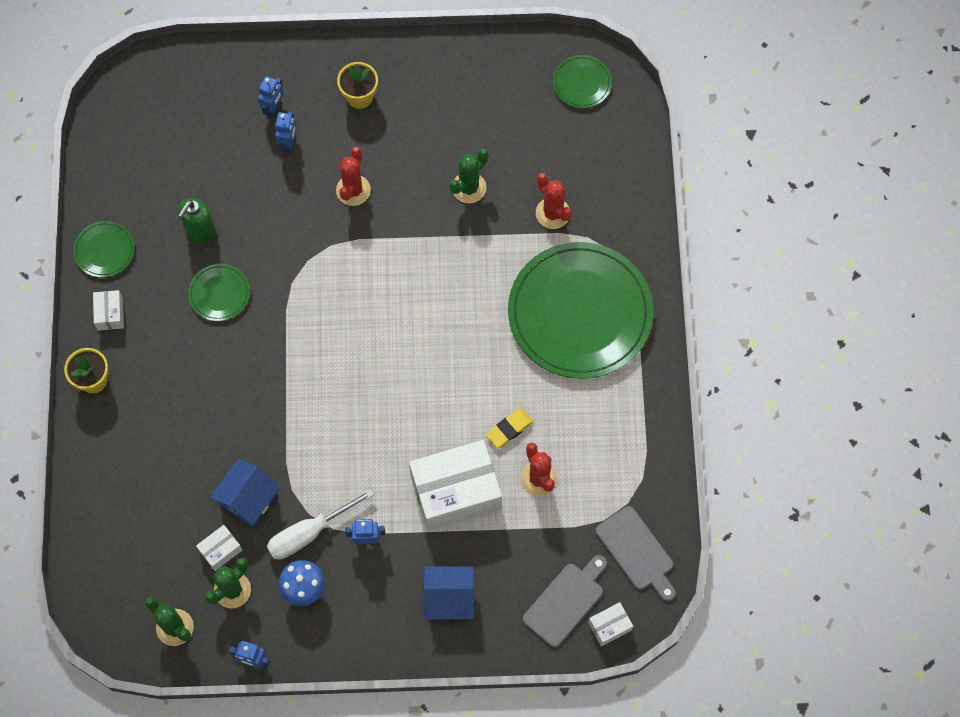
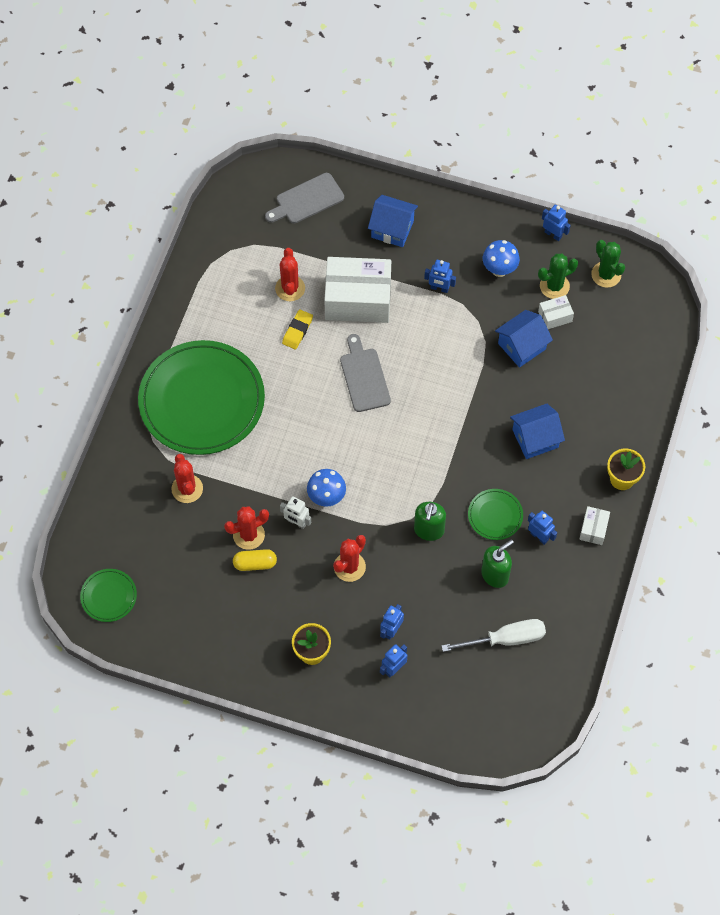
camera: 160 degrees left, 5 degrees down
green plate [73,221,135,278] -> none
white screwdriver [267,488,375,560] -> white screwdriver moved to [442,619,546,652]
green cactus [449,149,489,204] -> red cactus [224,506,269,550]
yellow eraser [486,408,533,448] -> yellow eraser turned 45 degrees counterclockwise [282,309,313,350]
white box [588,602,633,646] -> none
grey cutting board [596,506,676,601] -> grey cutting board moved to [340,334,391,412]
none -> yellow capsule [233,549,277,571]
none -> white robot [280,496,311,529]
none -> blue mushroom [307,469,346,507]
none -> green soap dispenser [414,502,446,541]
none -> blue house [510,403,565,459]
none -> blue robot [528,511,557,545]

